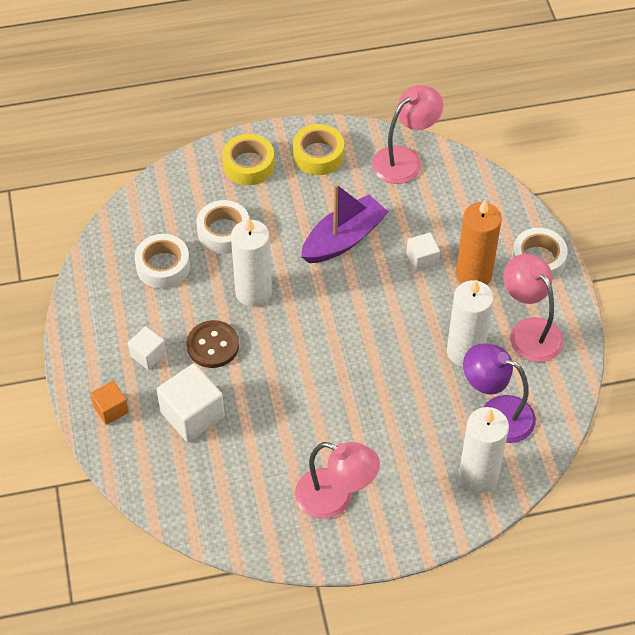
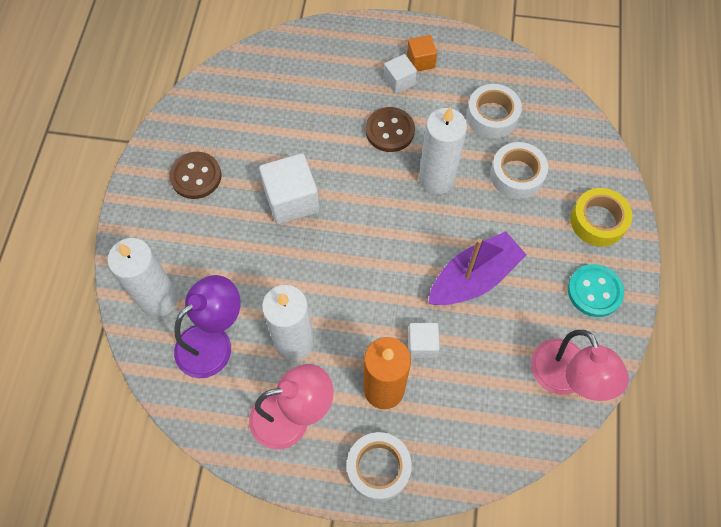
camera: 110 degrees right, 10 degrees up
orange cube [90,381,129,425] -> orange cube moved to [407,35,437,71]
white cube [157,364,225,442] -> white cube moved to [259,153,320,225]
yellow tape [293,124,344,175] -> turquoise button [568,264,624,317]
pink lamp [295,442,380,519] -> brown button [169,152,221,199]
purple boat [301,184,388,263] -> purple boat turned 105 degrees counterclockwise [428,231,526,305]

